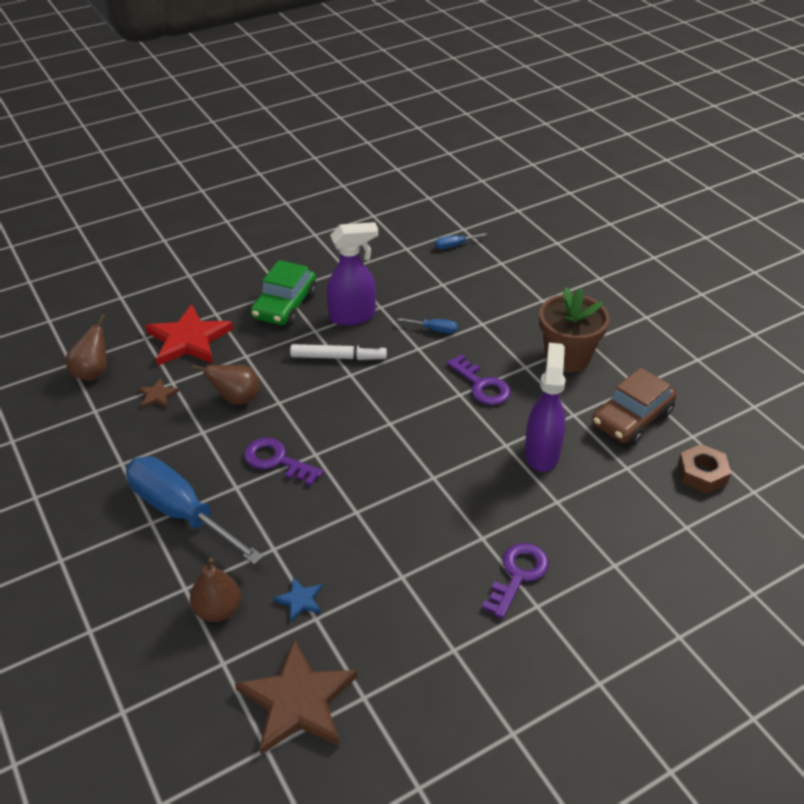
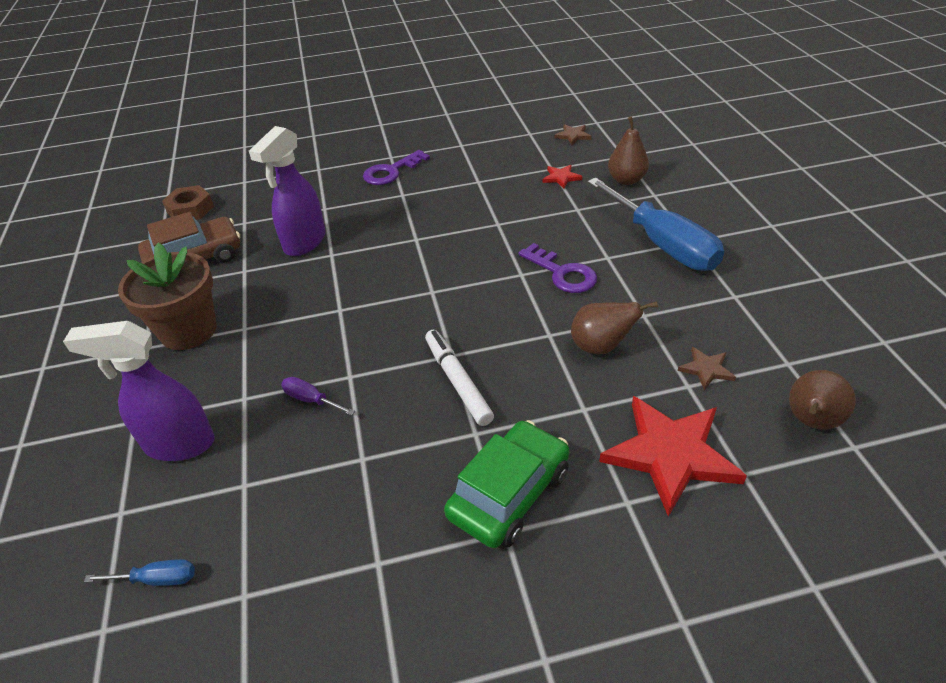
camera: 160 degrees left, 0 degrees up
brown star [235,639,357,755] -> brown star [555,124,592,145], size x0.44
blue star [273,577,322,622] -> red star [542,165,582,189]
white marker [290,344,387,360] -> white marker turned 45 degrees clockwise [425,330,494,426]
purple spray bottle [326,222,378,326] -> purple spray bottle moved to [63,321,215,461]
blue screwdriver [397,318,458,333] -> purple screwdriver [281,377,355,416]
purple key [447,354,511,405] -> none

